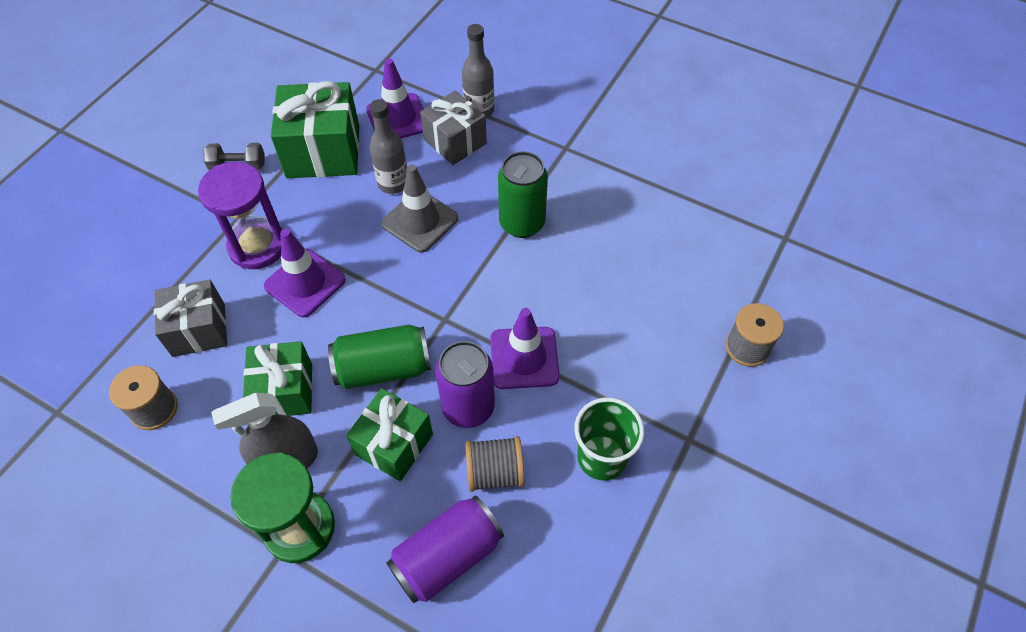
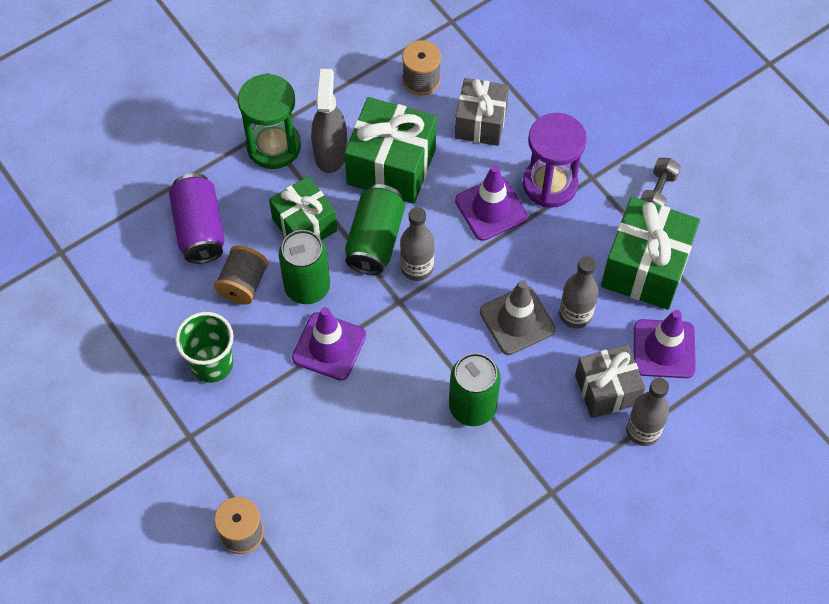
camera: 115 degrees right, 5 degrees up
green gift [243,341,313,416] -> green gift [344,97,437,204], size x1.50
purple can [435,341,495,428] -> green can [279,230,330,304]
none -> grey bottle [400,207,434,281]

